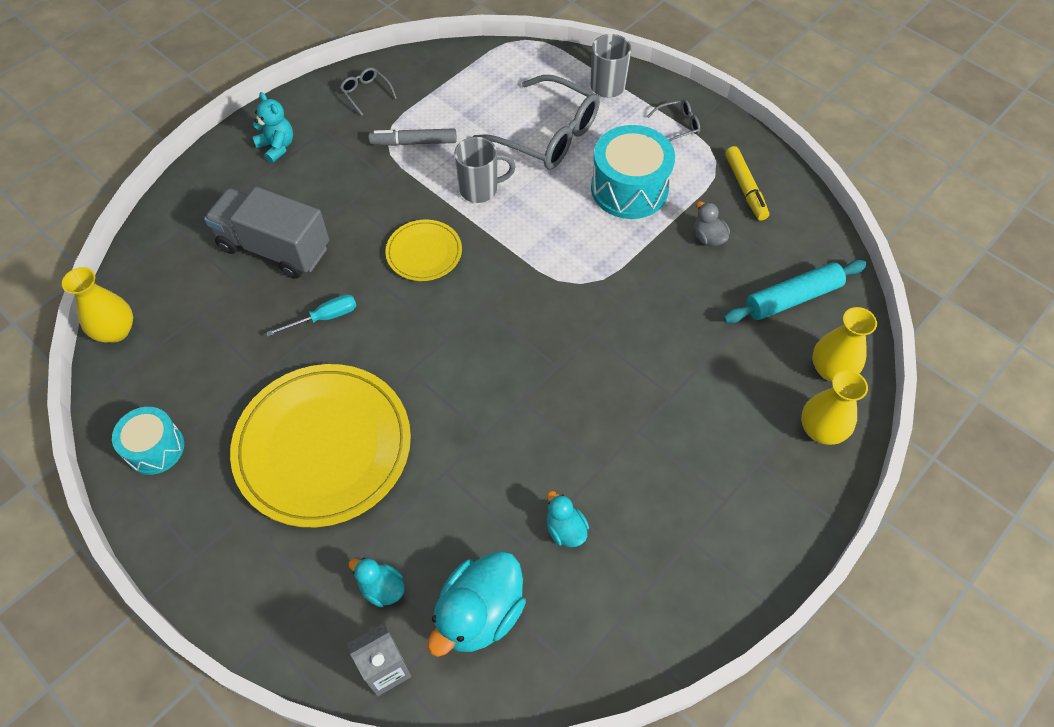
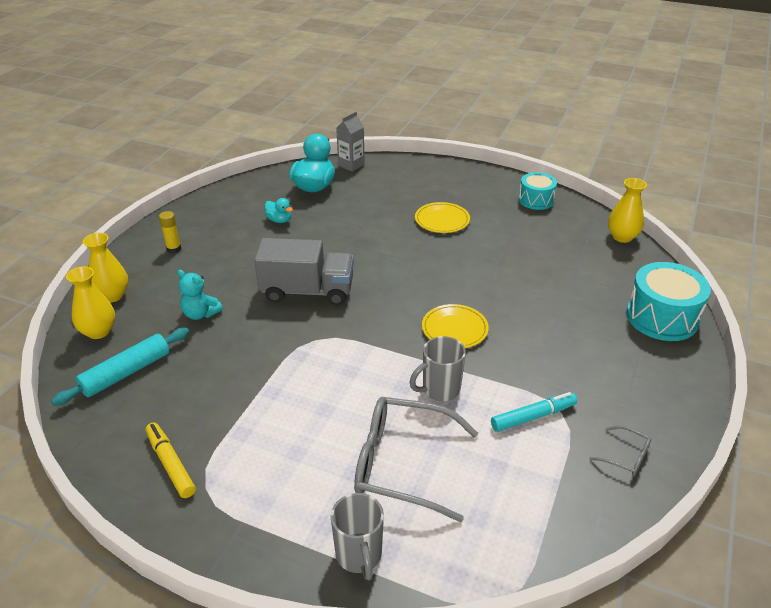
camera: 160 degrees right, 20 degrees down
grey truck [204,187,329,279] -> grey truck moved to [254,238,354,305]
yellow plate [230,364,411,527] -> yellow plate [415,202,470,233], size x0.49
turquoise teddy bear [253,92,293,163] -> turquoise teddy bear moved to [177,270,223,320]
turquoise screwdriver [267,294,357,337] -> none
turquoise duck [348,558,405,607] -> none
grey marker [369,128,457,146] -> turquoise marker [491,392,577,432]
turquoise drum [591,125,675,219] -> turquoise drum moved to [626,262,711,341]
grey glasses [647,99,700,141] -> none
grey duck [695,201,730,247] -> none
none -> yellow glue stick [159,211,181,253]

